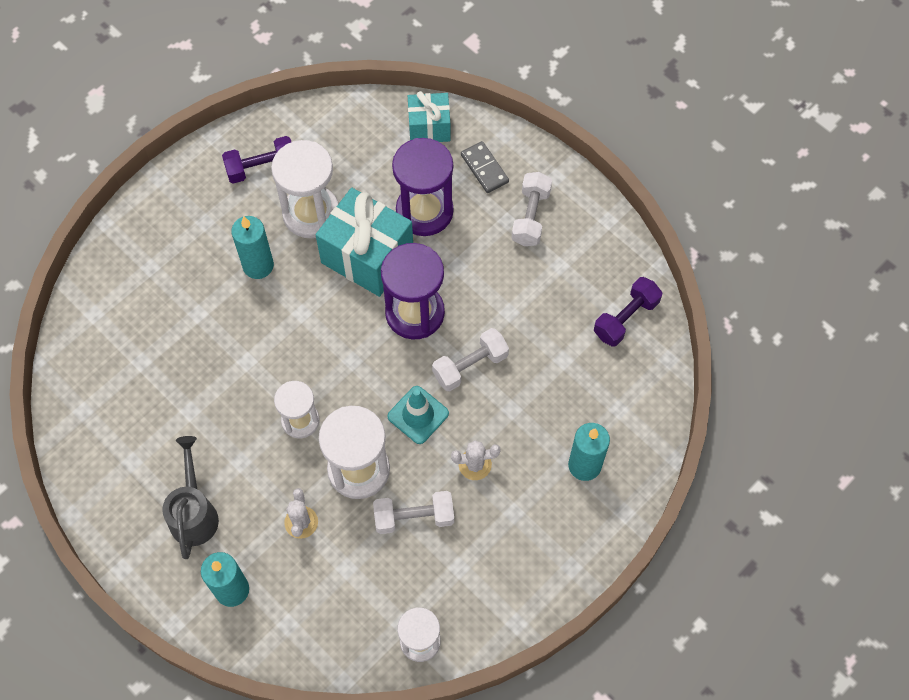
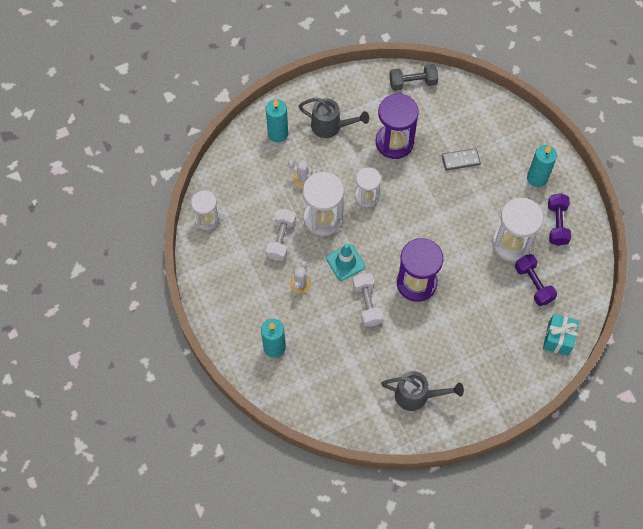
camera: 110 degrees right, 0 degrees up
turquoise candle [231,216,274,279] -> turquoise candle moved to [527,145,557,187]
turquoise gift [316,188,413,297] -> none
purple hourglass [392,138,453,236] -> purple hourglass moved to [376,94,419,159]
grey domino [461,141,509,193] -> grey domino moved to [442,148,481,171]
white dumbbell [512,172,552,246] -> none
purple dumbbell [594,277,662,347] -> purple dumbbell moved to [515,254,557,306]
none -> grey watering can [381,371,464,411]
none -> grey dumbbell [389,64,438,91]

